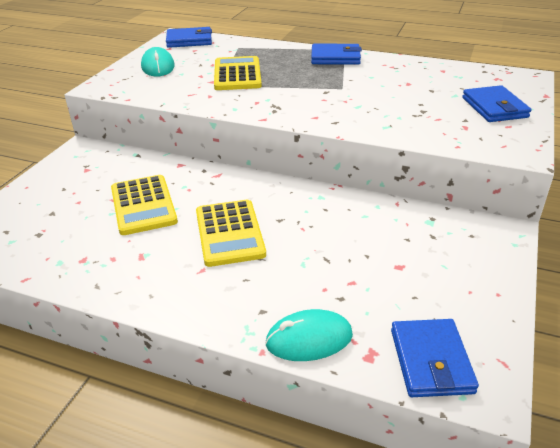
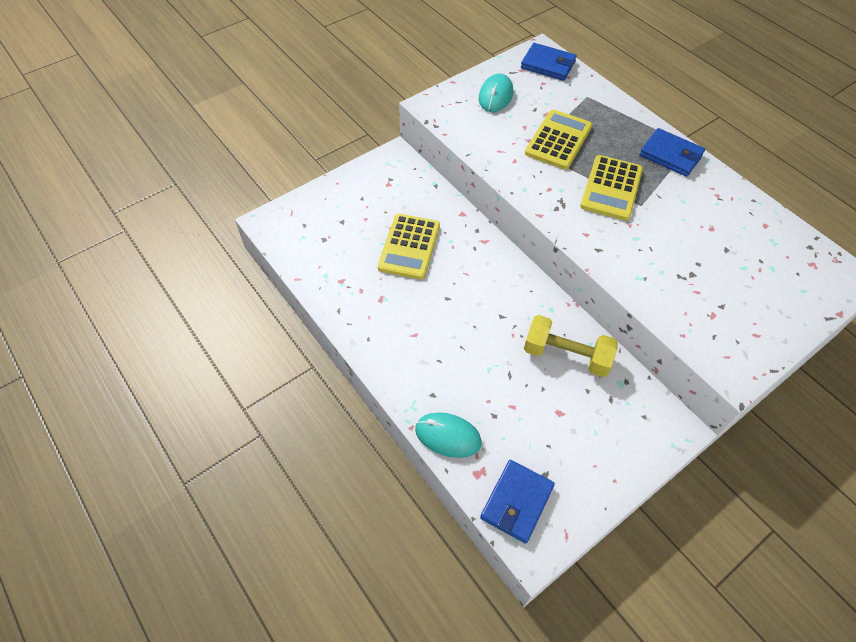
camera: 30 degrees right, 20 degrees up
yellow calculator [196,200,266,267] -> yellow calculator moved to [580,155,643,221]
blue wallet [462,85,531,122] -> none
none -> yellow dumbbell [524,315,618,377]

